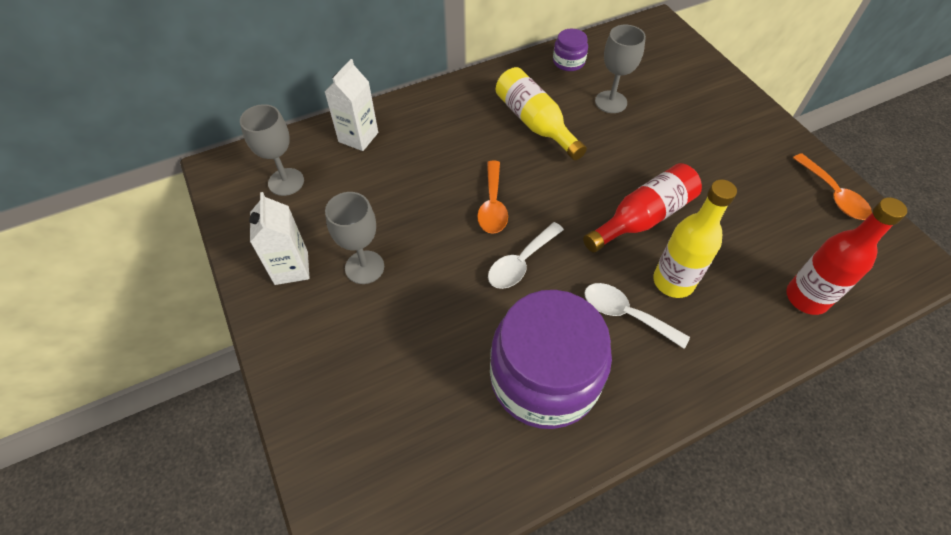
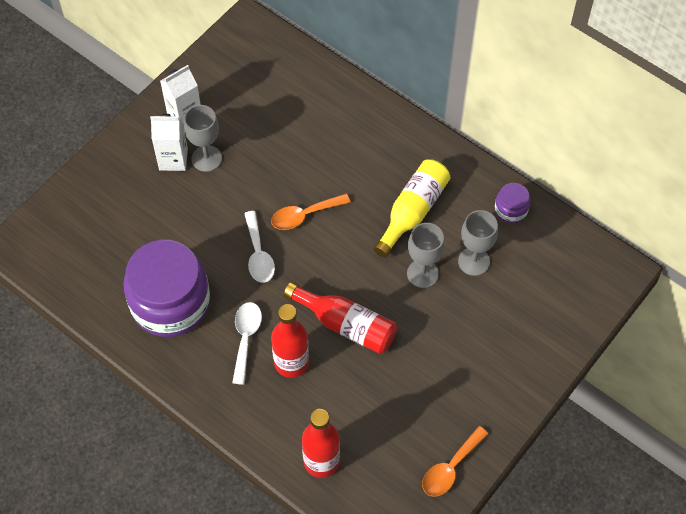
camera: 65 degrees right, 5 degrees up
grey goblet [240,104,304,196] -> grey goblet moved to [407,223,445,288]
white carton [325,59,378,151] -> white carton moved to [150,114,188,171]
white spoon [488,222,564,289] -> white spoon turned 120 degrees counterclockwise [244,211,275,283]
yellow bottle [653,180,737,298] -> red bottle [271,304,309,378]

